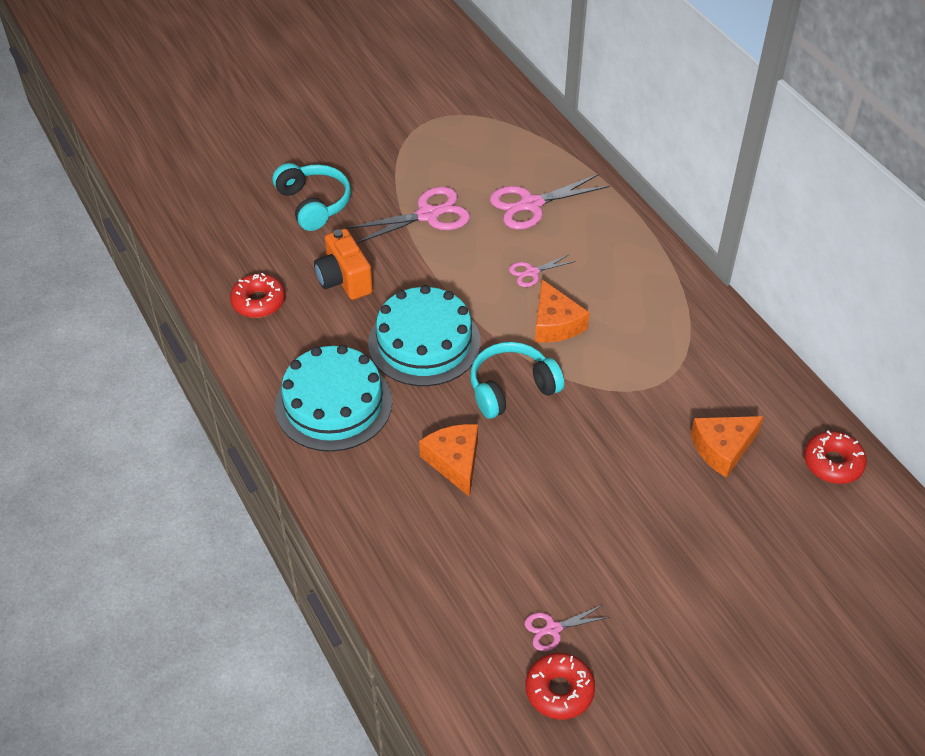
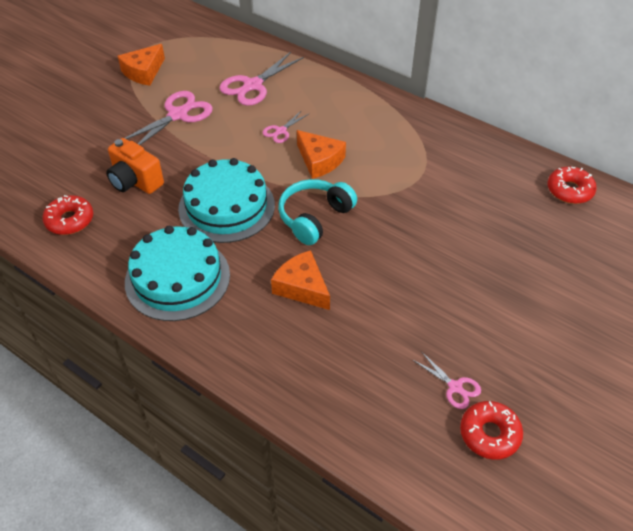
camera: 25 degrees left, 0 degrees up
turquoise headphones [273,163,351,231] -> none
pink scissors [525,605,609,651] -> pink scissors turned 90 degrees counterclockwise [413,351,481,409]
orange cheese [691,416,764,478] -> orange cheese moved to [118,44,165,86]

